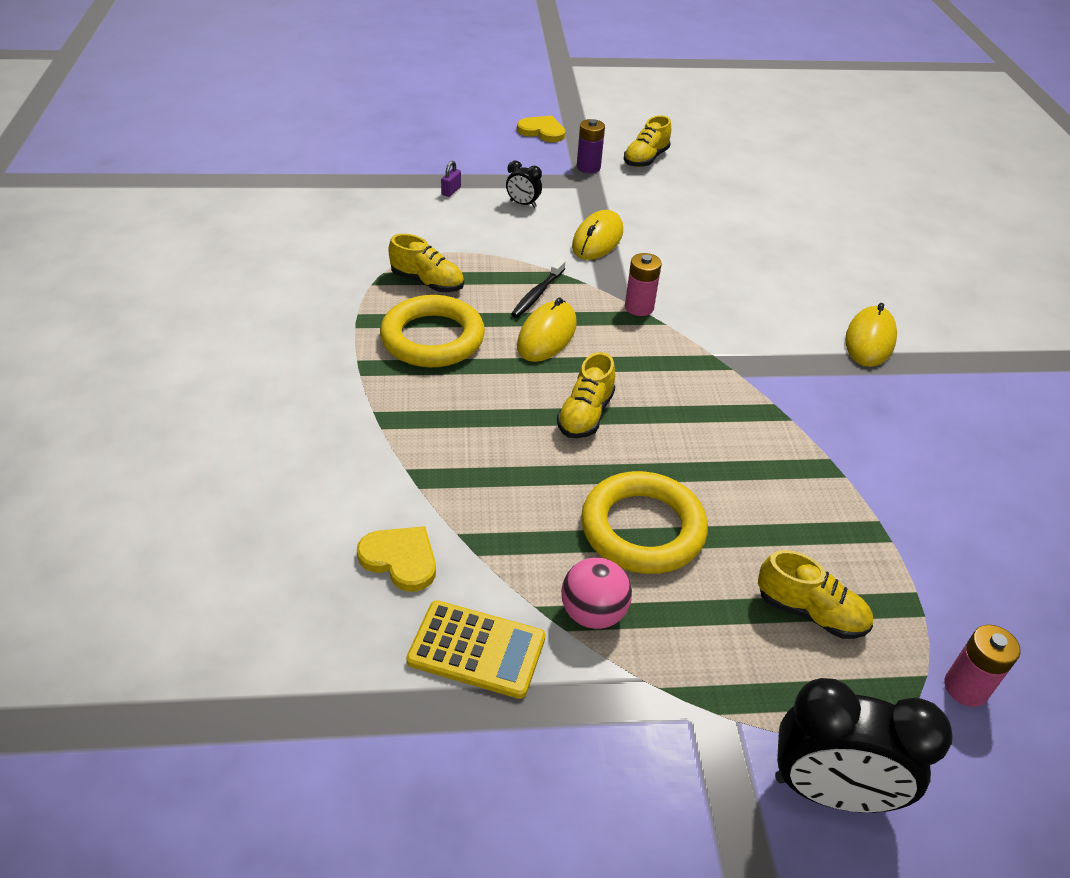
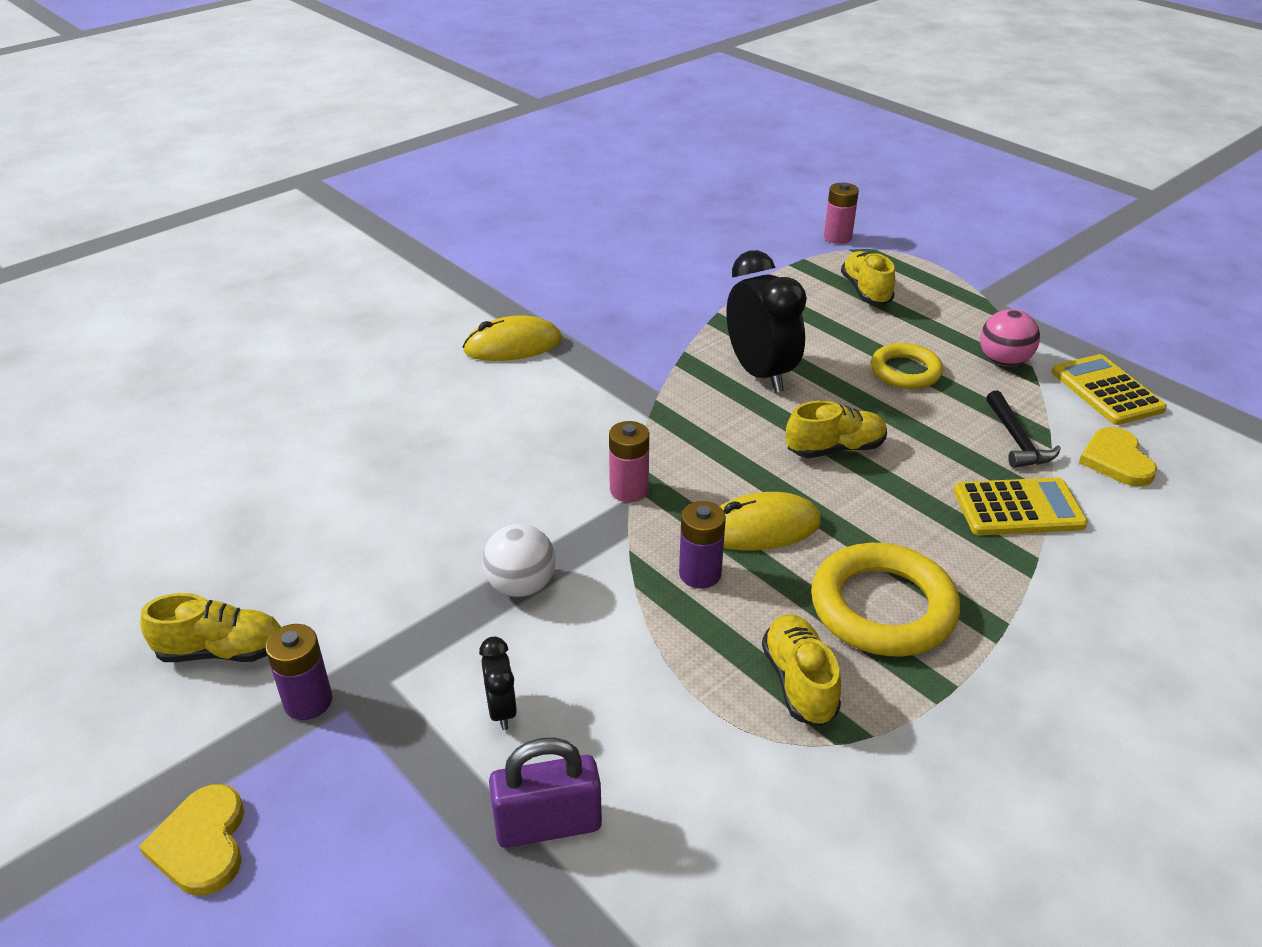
camera: 125 degrees left, 5 degrees down
purple padlock [441,161,461,197] -> purple padlock [489,737,602,848], size x2.02
black toothbrush [511,259,566,318] -> purple battery [679,501,726,588]
yellow mouse [572,210,623,260] -> white ball [482,524,556,597]
yellow ring [581,471,708,574] -> yellow ring [871,343,943,389], size x0.63
black clock [775,678,953,813] -> black clock moved to [726,250,807,393]
none -> yellow calculator [953,477,1088,535]
none -> black hammer [986,390,1061,468]

